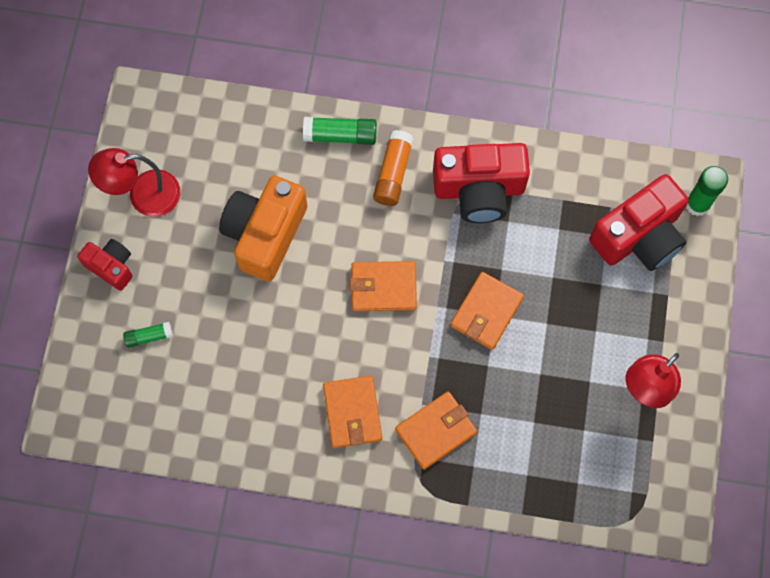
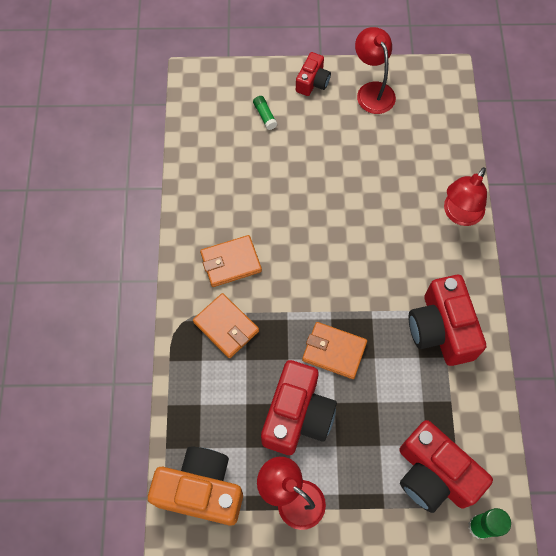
camera: 80 degrees right, 5 degrees down
orange camera [219,176,308,281] -> orange camera moved to [148,447,243,526]
green glue stick [303,117,377,145] -> red lamp [444,167,487,226]
orange wallet [350,261,417,311] -> none
orange glue stick [373,130,414,206] -> none
none -> red camera [261,360,337,455]

